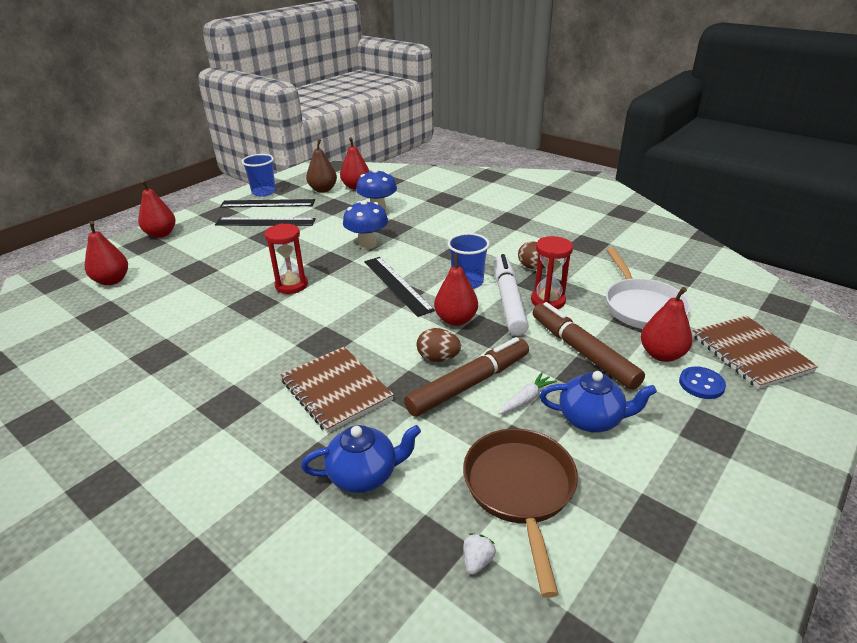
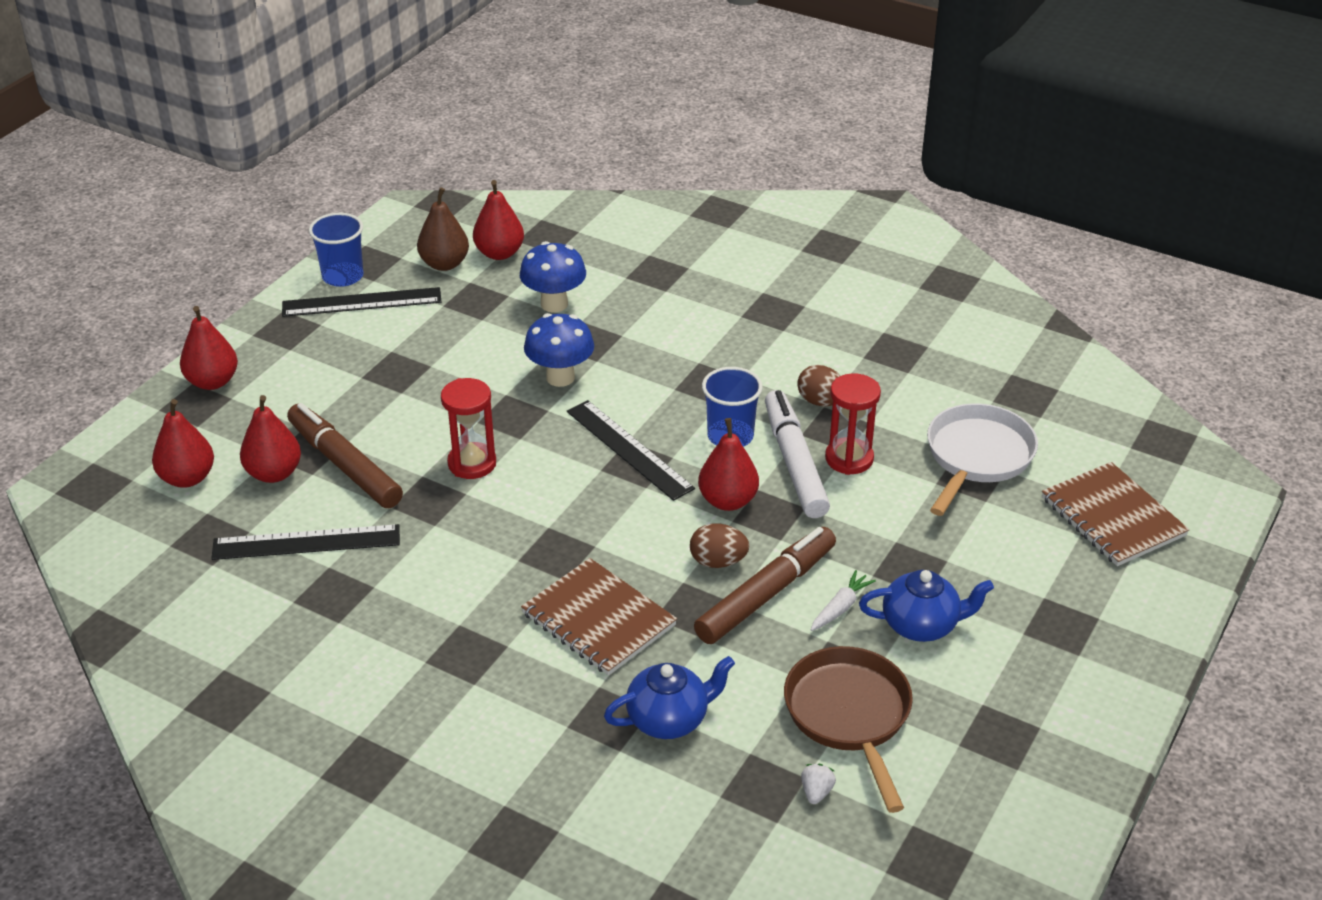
camera: 10 degrees left, 5 degrees up
black ruler [215,218,316,226] -> black ruler moved to [211,524,400,560]
brown marker [533,302,645,390] -> brown marker moved to [287,403,403,508]
white pan [606,247,691,329] -> white pan turned 135 degrees counterclockwise [927,403,1038,516]
red pear [641,287,692,362] -> red pear moved to [240,395,301,483]
blue button [679,366,726,399] -> none

